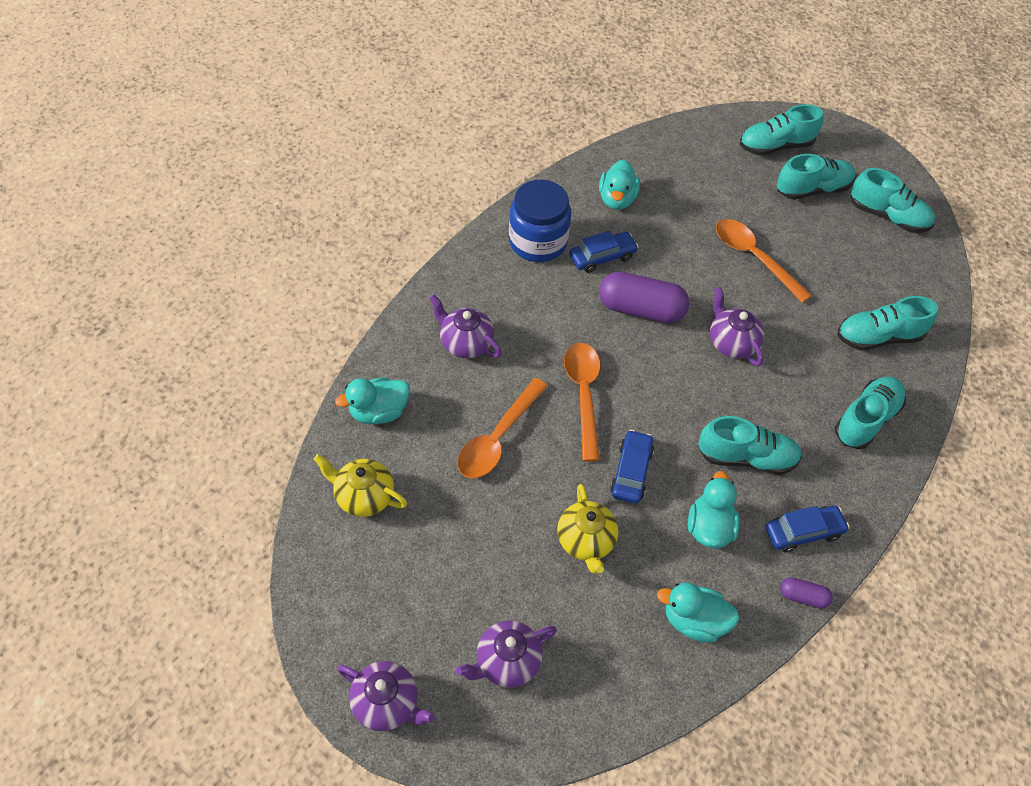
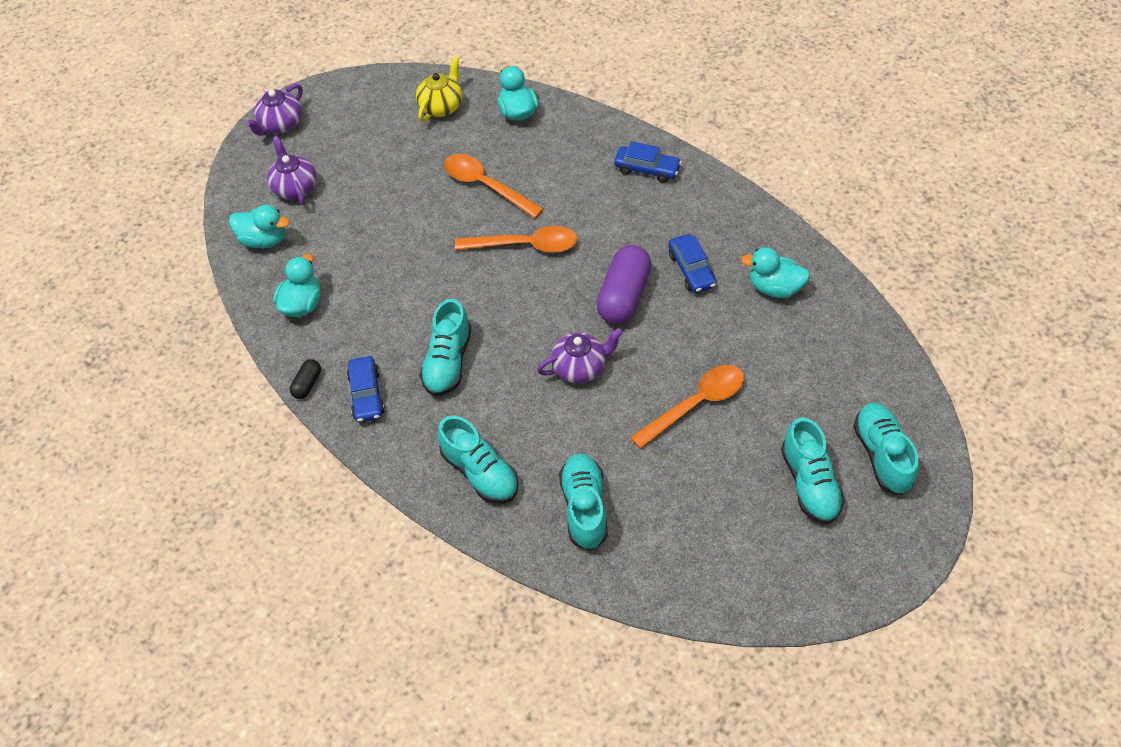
camera: 100 degrees right, 0 degrees up
purple teapot [429,295,502,359] -> none
blue jar [509,180,571,262] -> none
yellow teapot [557,484,619,574] -> none
blue car [610,430,654,504] -> blue car moved to [614,141,682,183]
turquoise duck [688,471,740,549] -> turquoise duck moved to [229,205,289,248]
purple capsule [780,577,833,609] -> black capsule [290,359,321,399]
turquoise shoe [851,168,935,233] -> none

